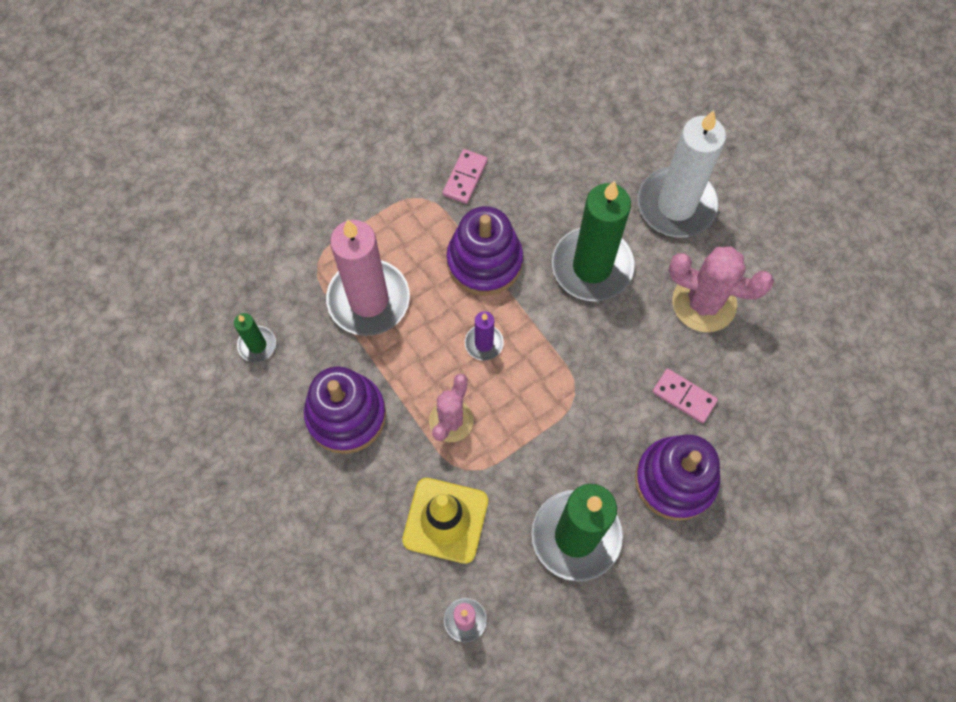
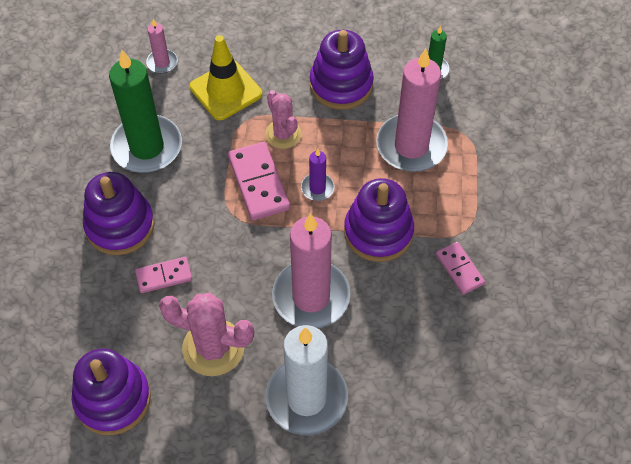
camera: 130 degrees right, 10 degrees down
green candle [552,181,635,301] -> pink candle [272,213,350,329]
pink cactus [668,246,774,332] -> pink cactus turned 45 degrees clockwise [159,293,254,376]
none -> purple stacking toy [72,349,151,435]
none -> pink domino [228,142,290,220]

